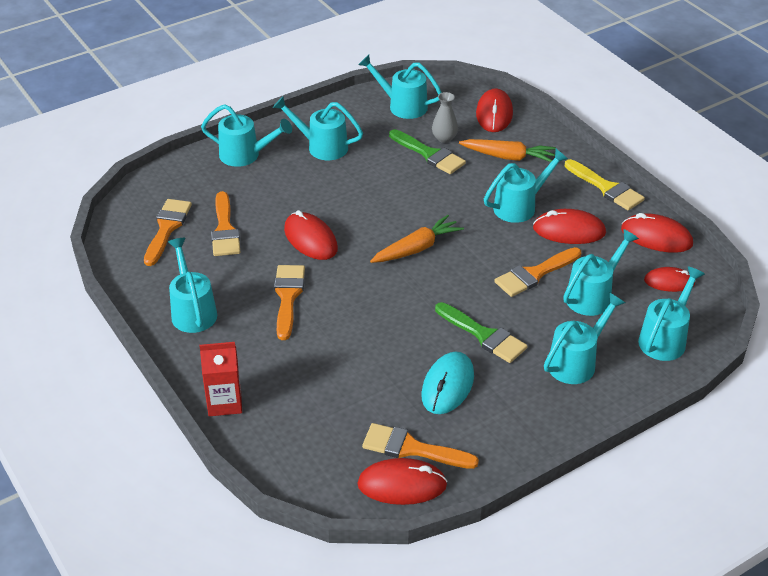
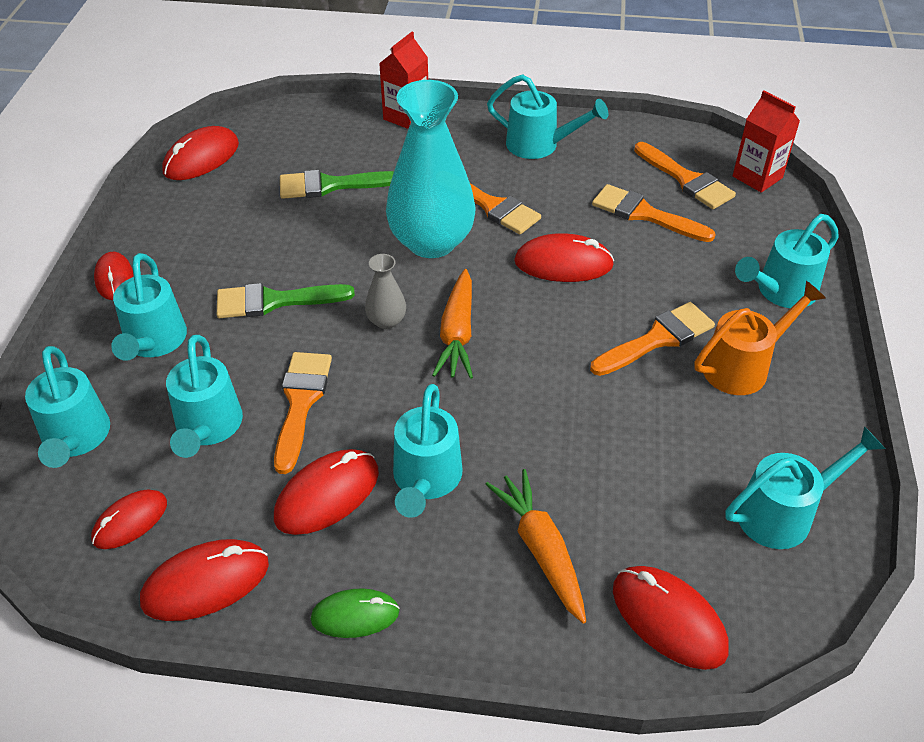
camera: 130 degrees right, 5 degrees up
turquoise watering can [273,96,363,160] -> orange watering can [694,281,826,395]
orange brush [362,423,479,469] -> orange brush moved to [590,302,715,376]
green brush [389,129,466,174] -> green brush moved to [280,170,394,199]
turquoise mouse [421,352,474,414] -> none
grey vase [432,92,458,143] -> grey vase moved to [365,254,406,329]
orange carrot [459,139,556,162] -> orange carrot turned 105 degrees clockwise [485,469,586,624]
yellow brush [565,159,645,210] -> green mouse [311,588,399,638]
none -> red mouse [94,252,133,300]
none -> turquoise vase [386,80,476,258]
none -> red carton [733,91,800,193]

